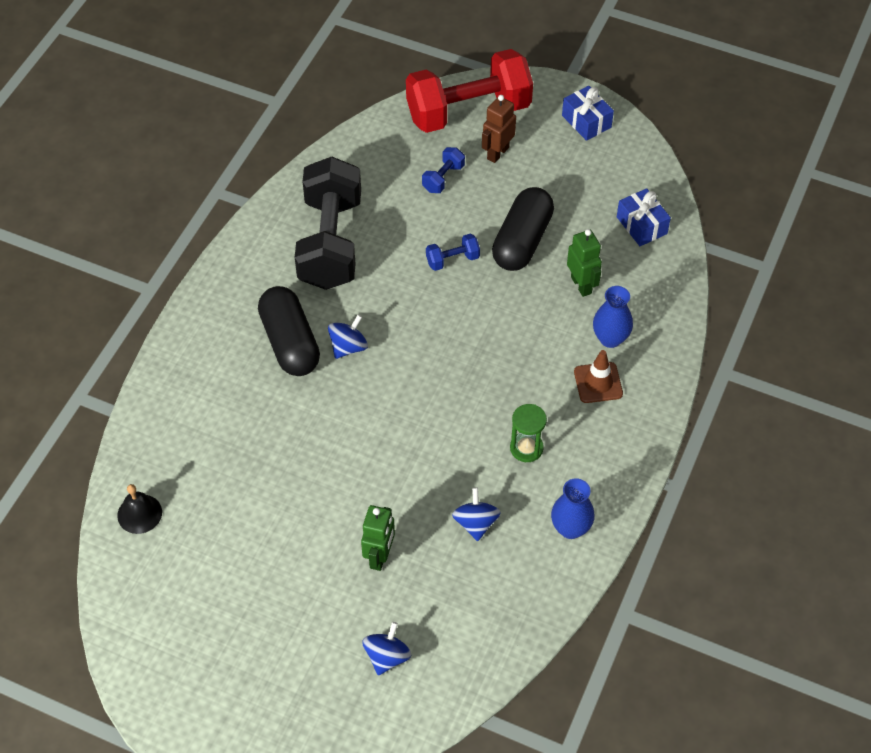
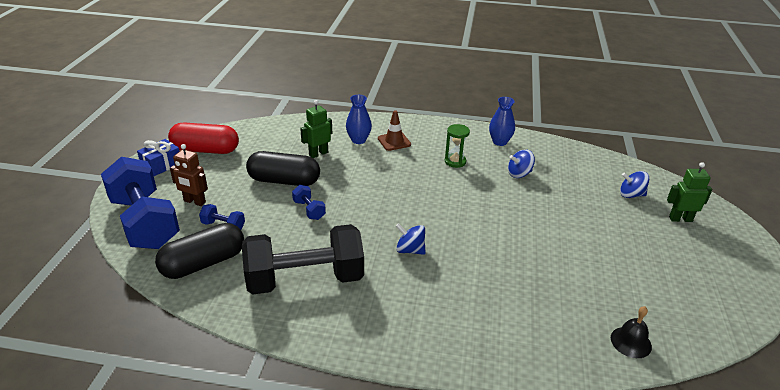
camera: 105 degrees left, 20 degrees down
black capsule [258,286,320,376] -> black capsule moved to [155,223,244,279]
green robot [361,505,395,571] -> green robot moved to [667,162,712,222]
red dumbbell [406,49,533,133] -> blue dumbbell [101,157,180,249]
blue gift [617,188,671,246] -> none
none -> red capsule [168,122,239,154]

